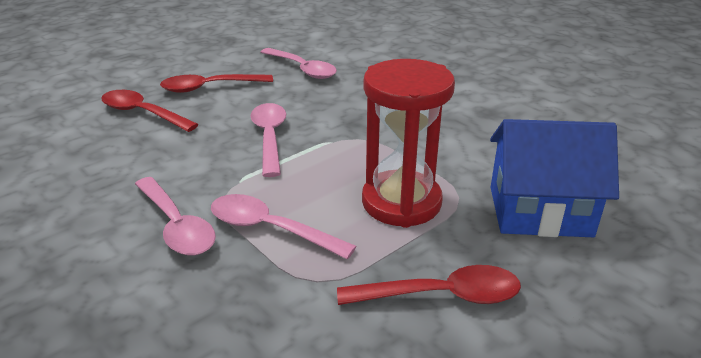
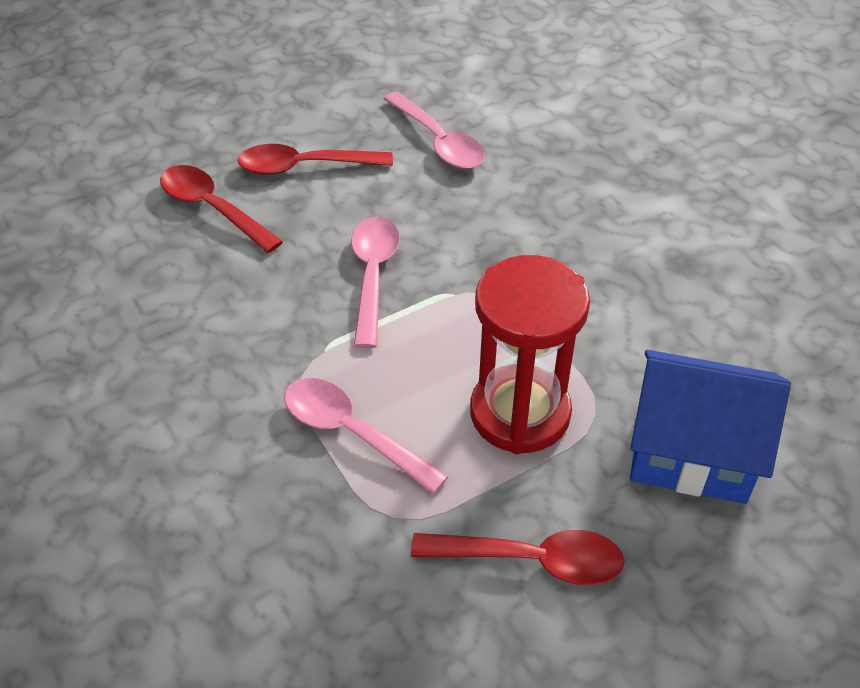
camera: 10 degrees right, 15 degrees up
pink spoon [135,177,216,256] -> none

